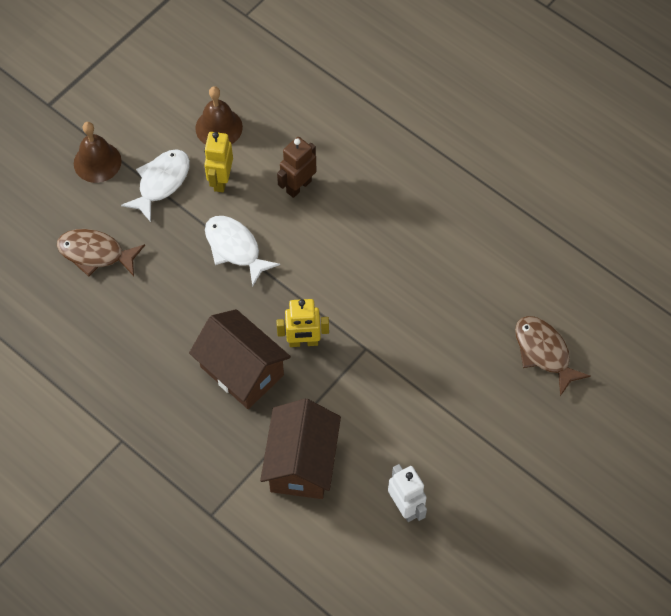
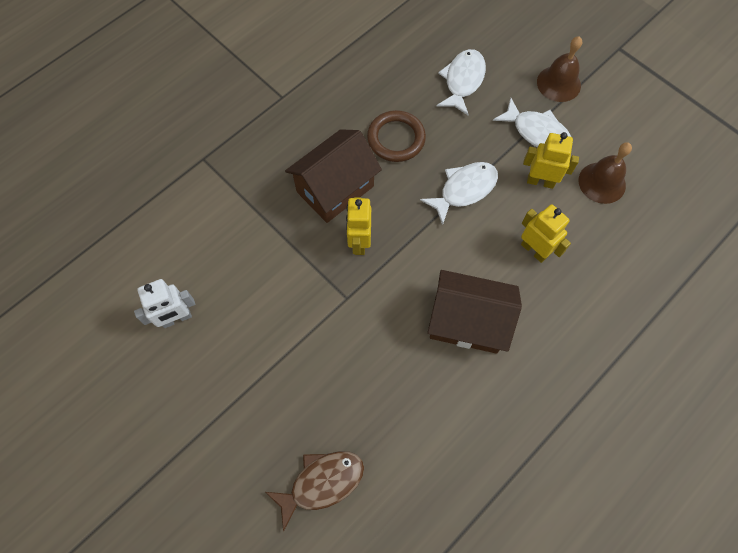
camera: 95 degrees right, 5 degrees up
brown fish [57,229,145,277] -> white fish [437,49,486,116]
brown house [260,399,341,499] -> brown house moved to [428,270,522,354]
brown robot [277,137,316,198] -> yellow robot [521,204,571,263]
none -> brown ring [367,110,426,162]

